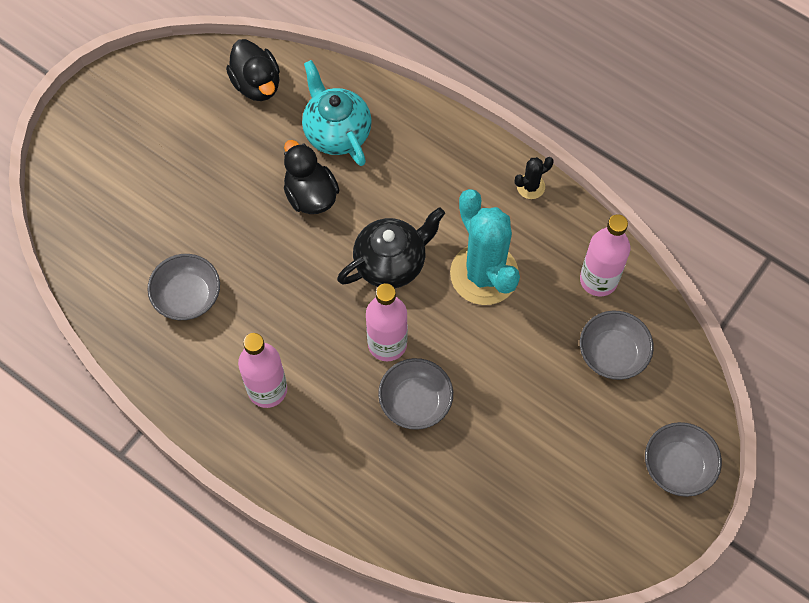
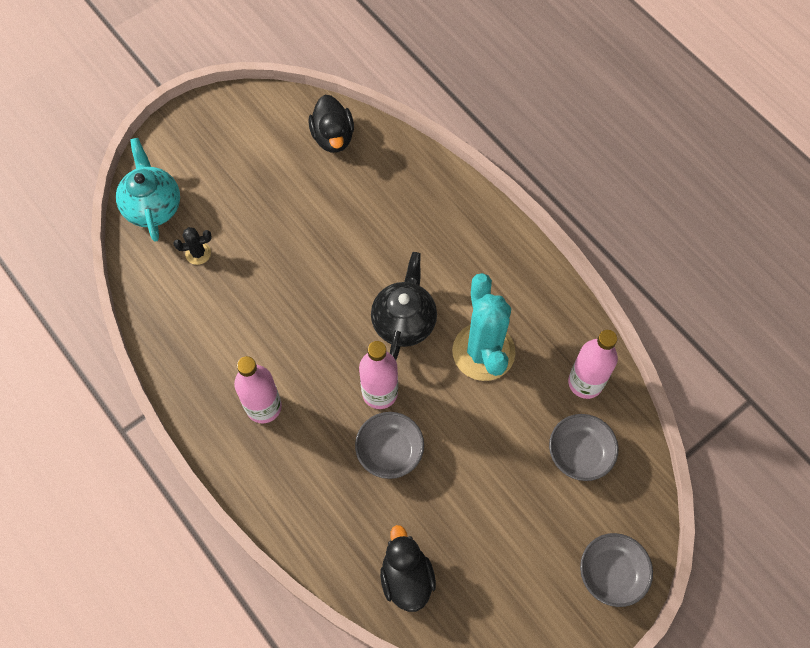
camera: 15 degrees right, 0 degrees up
grey bowl [148,254,220,320] -> none
black duck [284,140,340,214] -> black duck moved to [380,525,436,612]
turquoise teapot [302,60,372,166] -> turquoise teapot moved to [116,138,180,242]
black teapot [337,207,445,288] -> black teapot turned 60 degrees counterclockwise [371,252,437,360]
black cactus [515,157,554,199] -> black cactus moved to [173,227,212,265]

